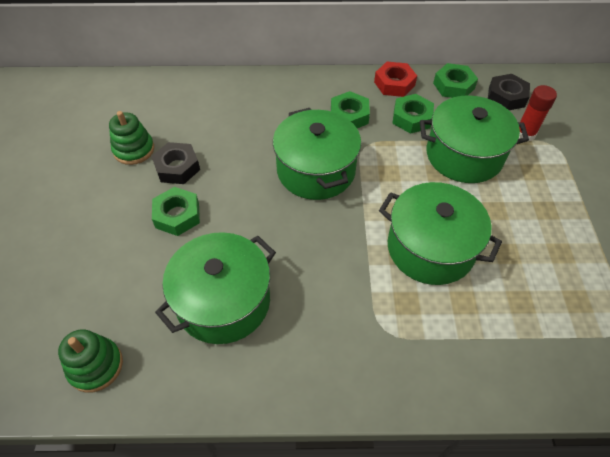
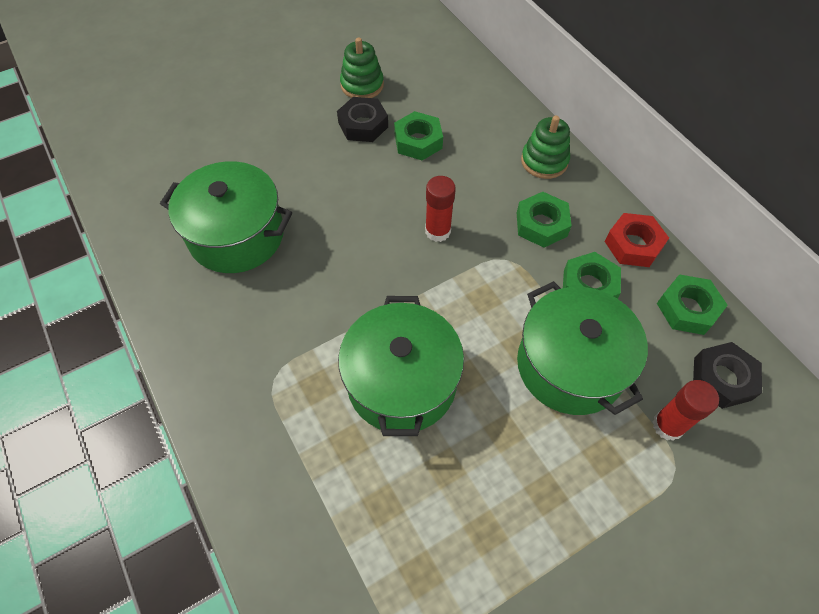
camera: 60 degrees right, 5 degrees up
green stacking toy [58,329,123,393] -> green stacking toy moved to [521,116,570,179]
green nut [152,187,200,236] -> green nut moved to [394,111,443,161]
green pot [273,108,361,200] -> red glue stick [425,176,456,242]

